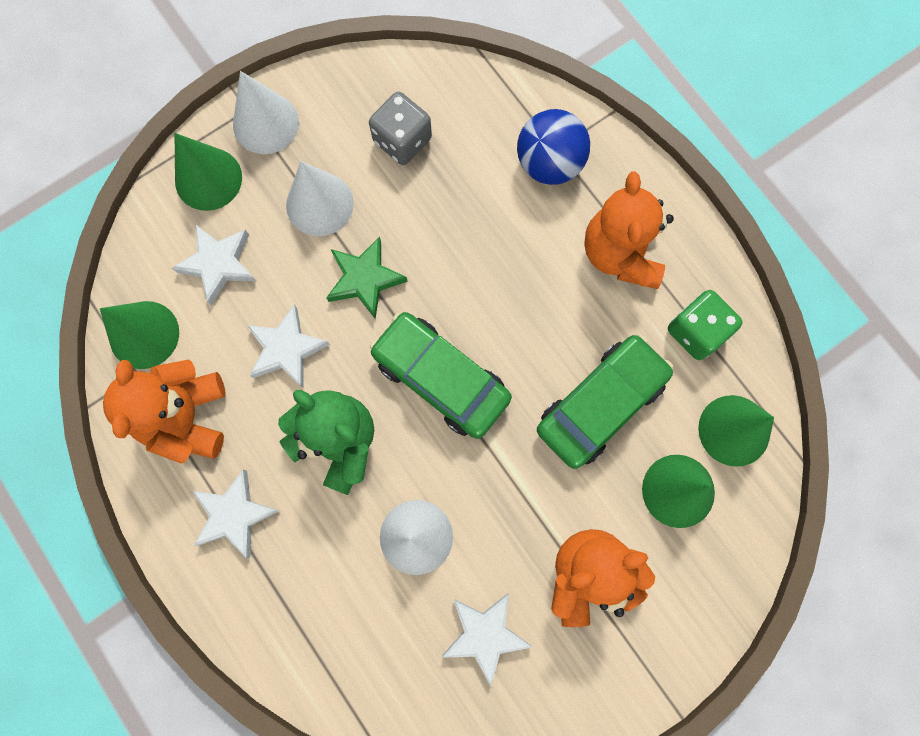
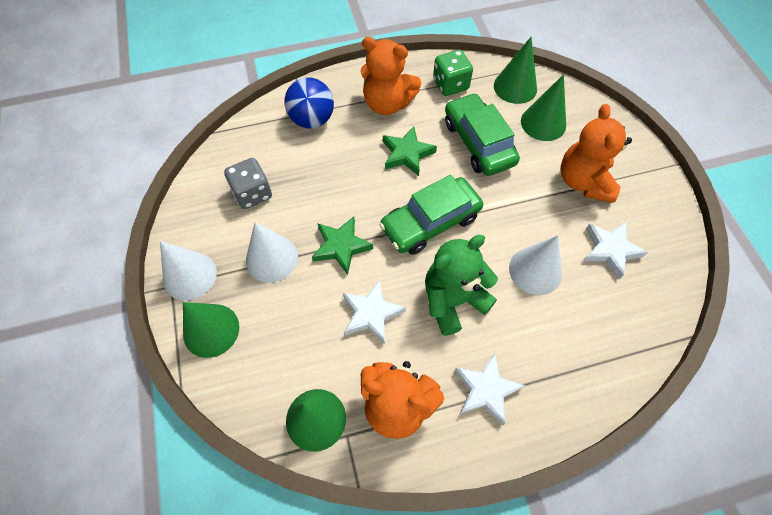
camera: 70 degrees left, 15 degrees down
white star [172,225,256,305] -> none
none -> green star [383,126,437,176]

